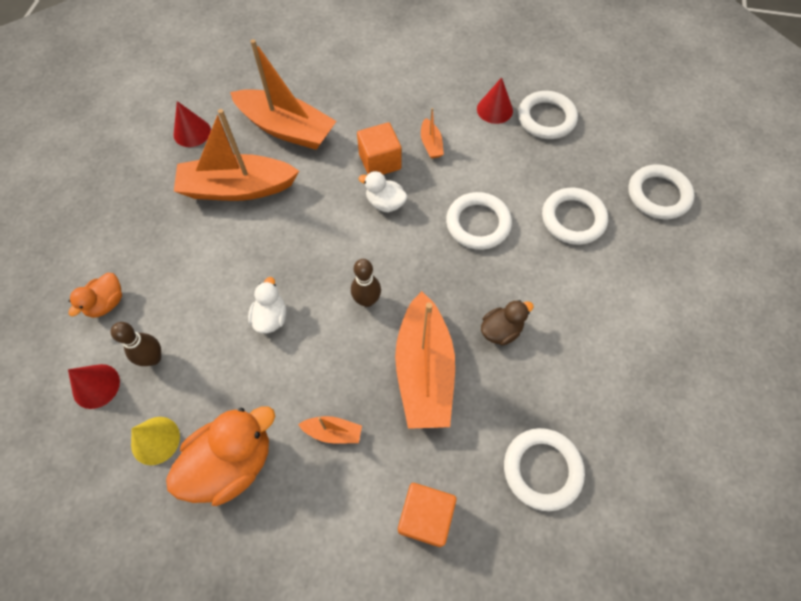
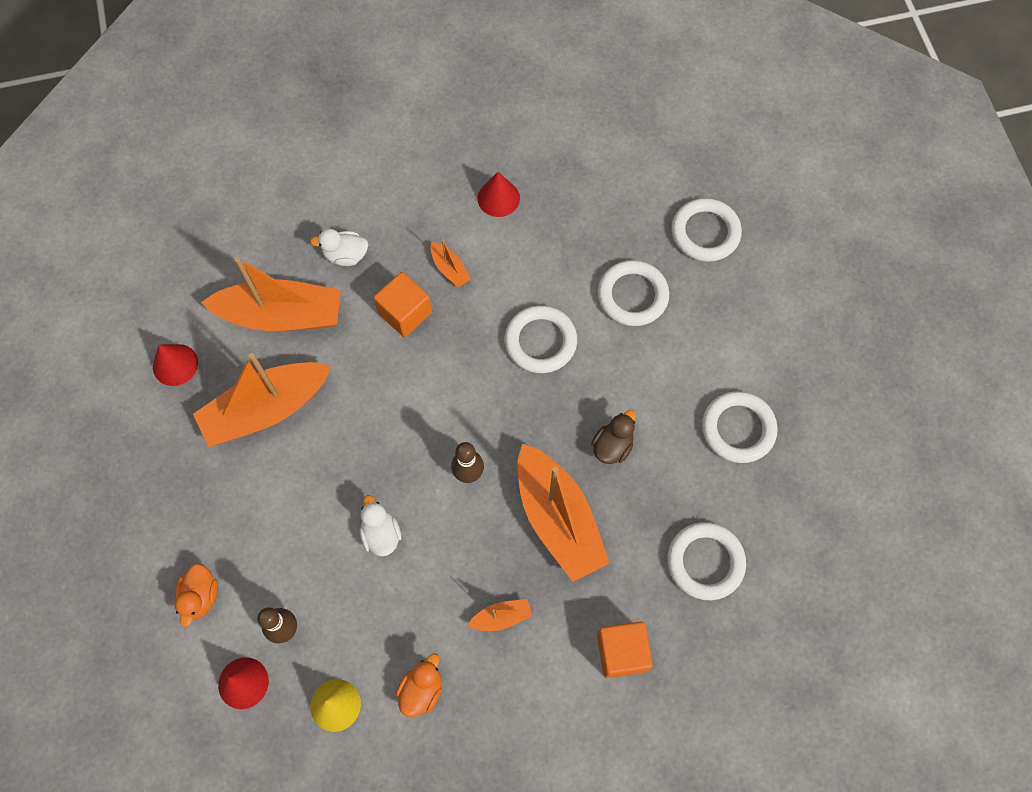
camera: 25 degrees left, 5 degrees up
orange duck [166,406,275,506] -> orange duck [396,653,441,717], size x0.55
white duck [359,171,407,212] -> white duck moved to [310,229,368,266]
white ring [518,91,578,139] -> white ring moved to [702,391,778,463]

